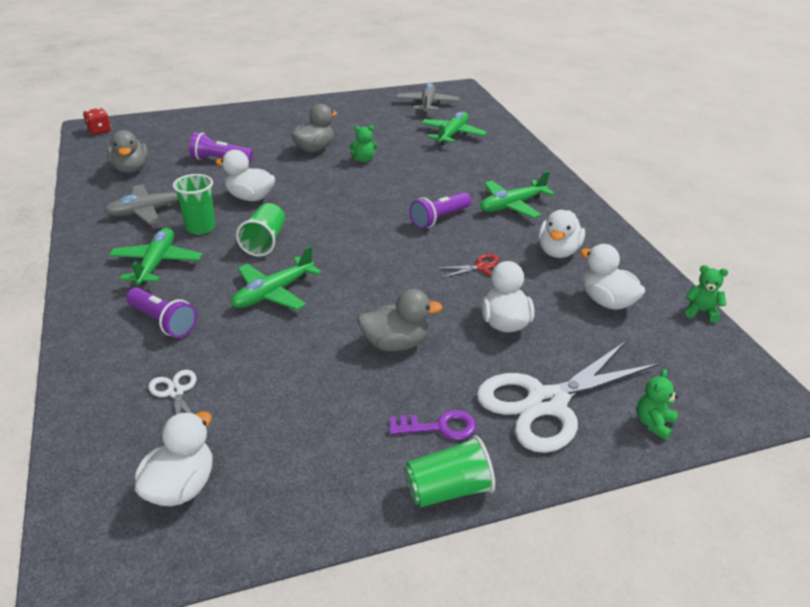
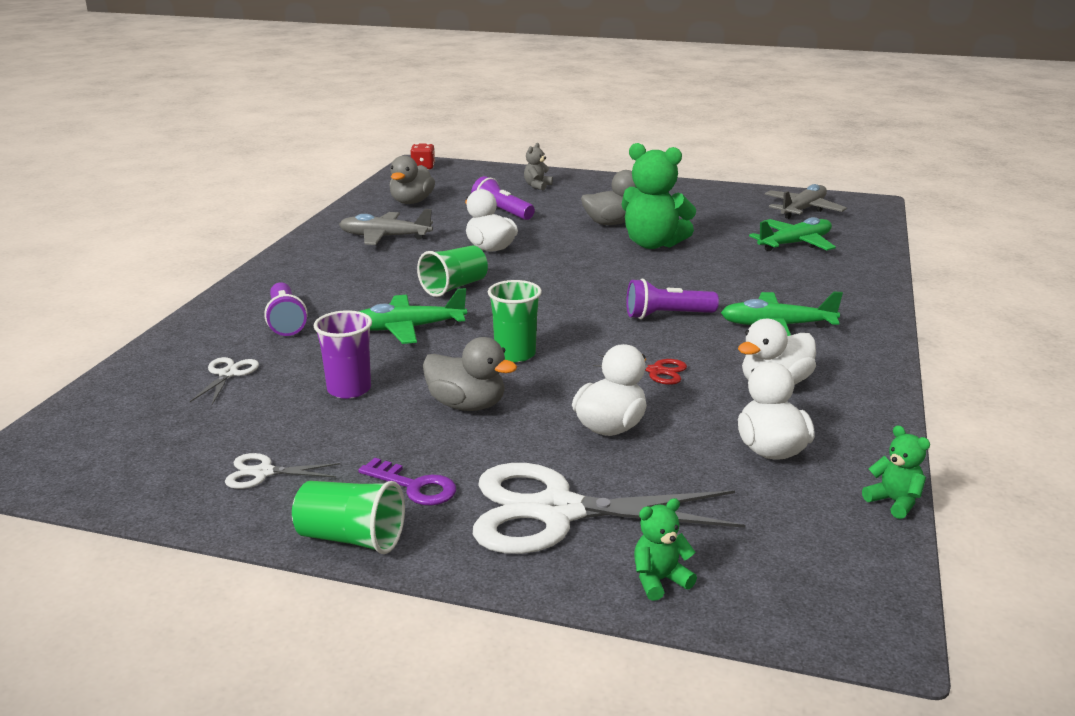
camera: 35 degrees right, 10 degrees down
green plane [109,227,202,285] -> none
white duck [135,411,212,506] -> none
green cup [173,174,215,235] -> green cup moved to [488,280,542,362]
green teddy bear [349,125,378,163] -> green teddy bear [621,143,696,249], size x2.12
none -> white scissors [225,453,340,489]
none -> purple cup [314,310,372,399]
none -> grey teddy bear [524,143,553,190]

